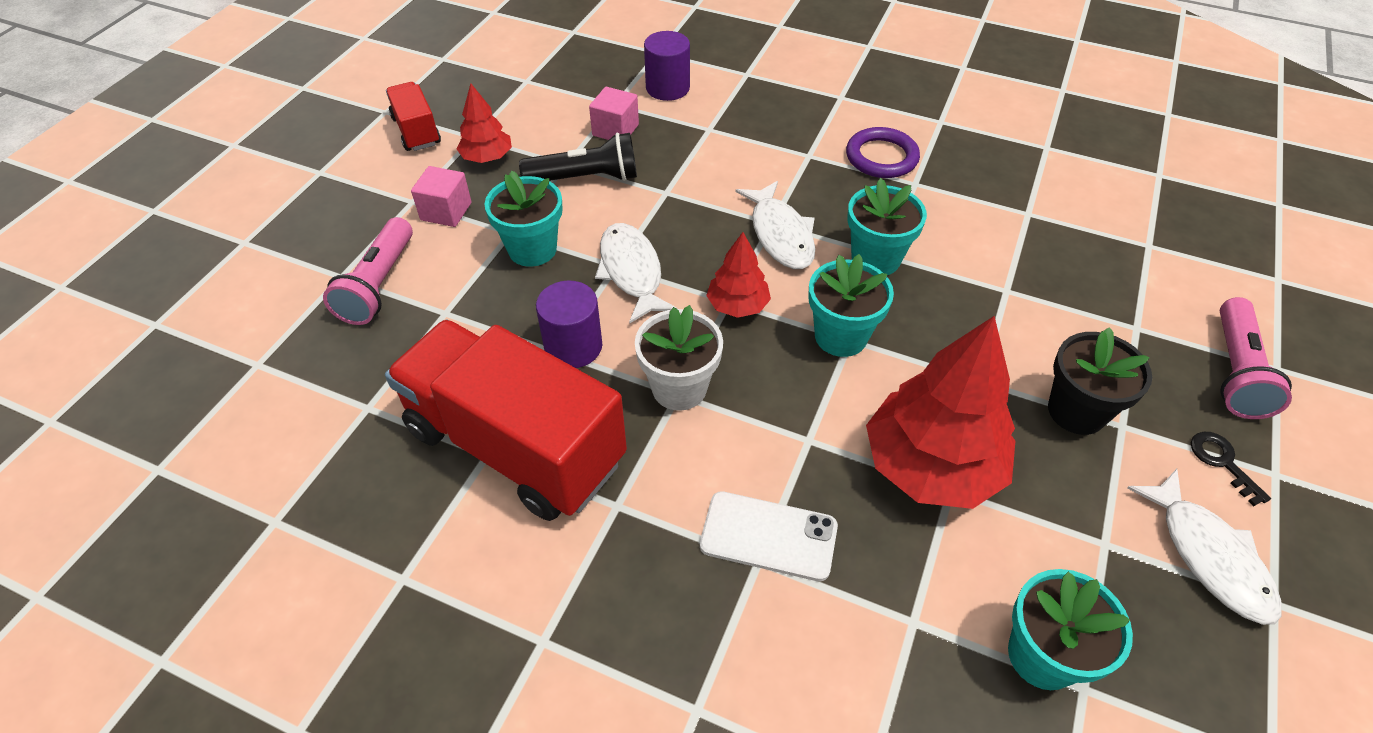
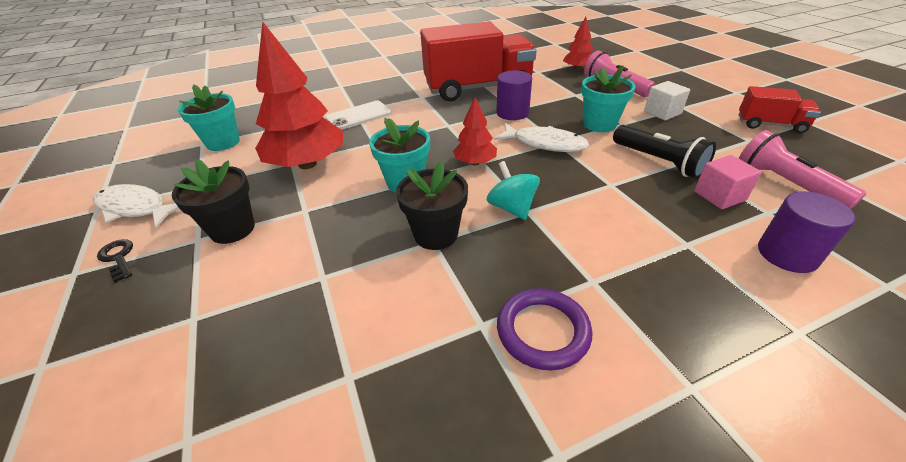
camera: 135 degrees right, 10 degrees down
pink cube [411,166,472,227] -> white cube [644,81,690,120]
red tree [456,84,512,163] -> red tree moved to [563,17,593,71]
black flashlight [519,133,637,181] -> black flashlight turned 75 degrees counterclockwise [613,125,716,179]
white flower pot [635,305,723,411] -> none
white fish [736,181,815,269] -> turquoise spinning top [486,161,540,220]
turquoise flower pot [847,178,927,275] -> black flower pot [396,161,468,250]
black key [1191,432,1271,506] -> black key turned 150 degrees counterclockwise [97,239,133,283]
pink flashlight [1220,297,1292,419] -> pink flashlight moved to [739,130,866,209]

